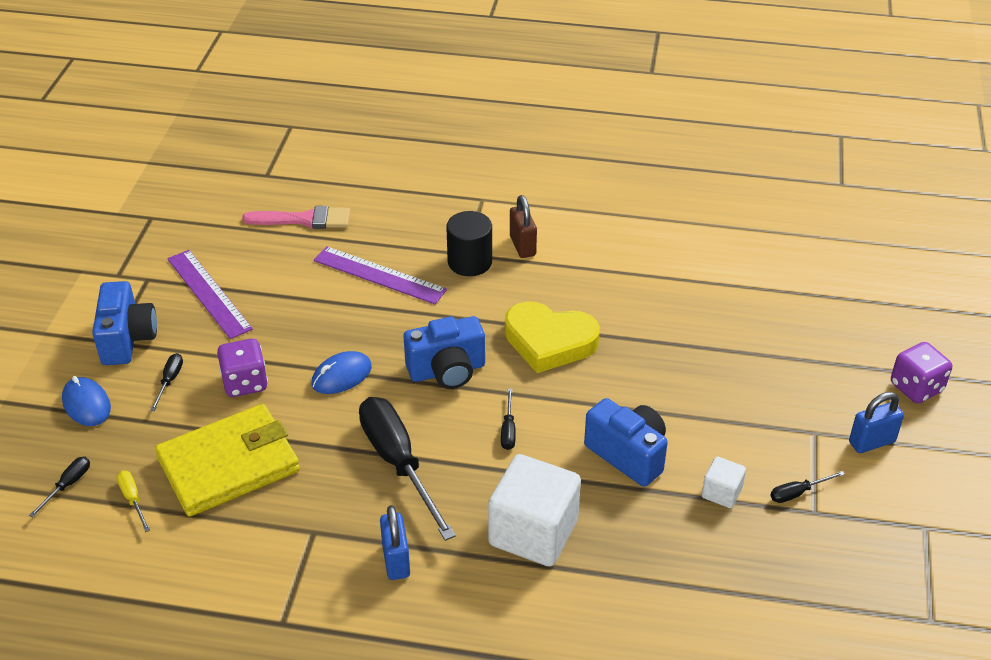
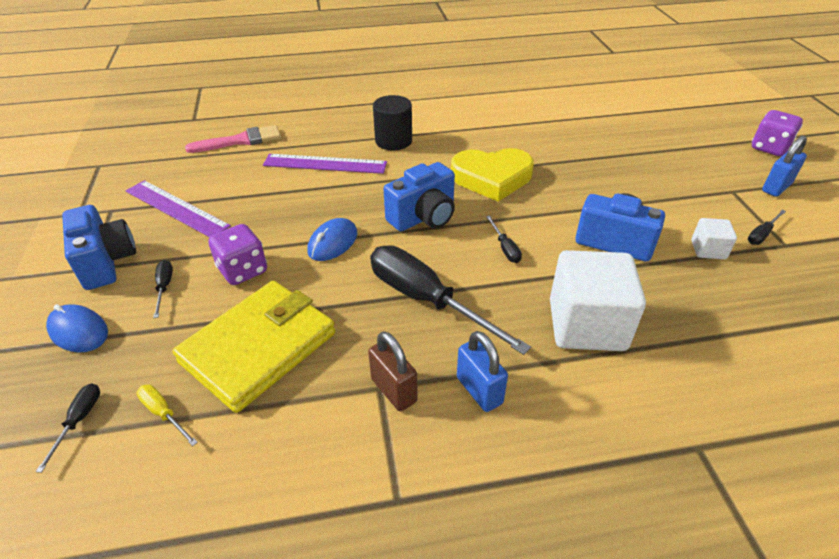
camera: 20 degrees left, 0 degrees up
brown padlock [510,195,537,258] -> brown padlock moved to [368,331,418,411]

